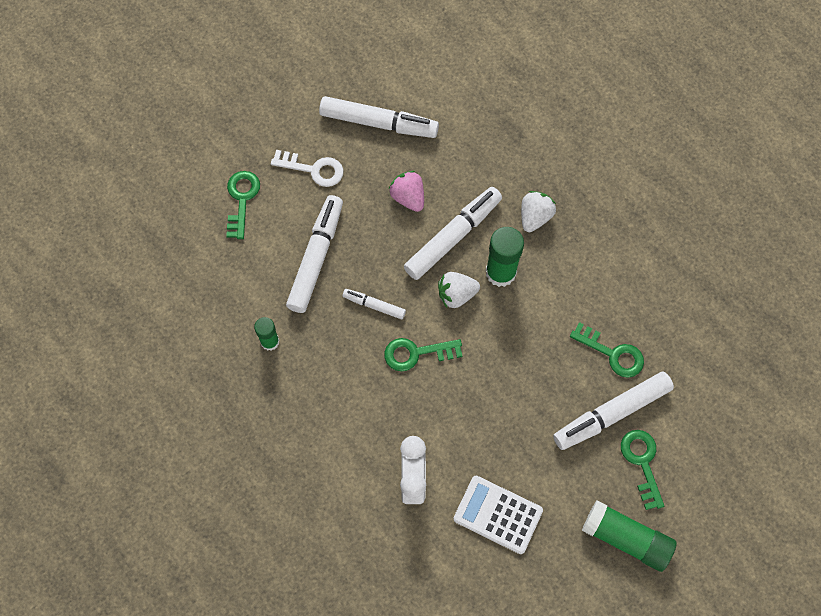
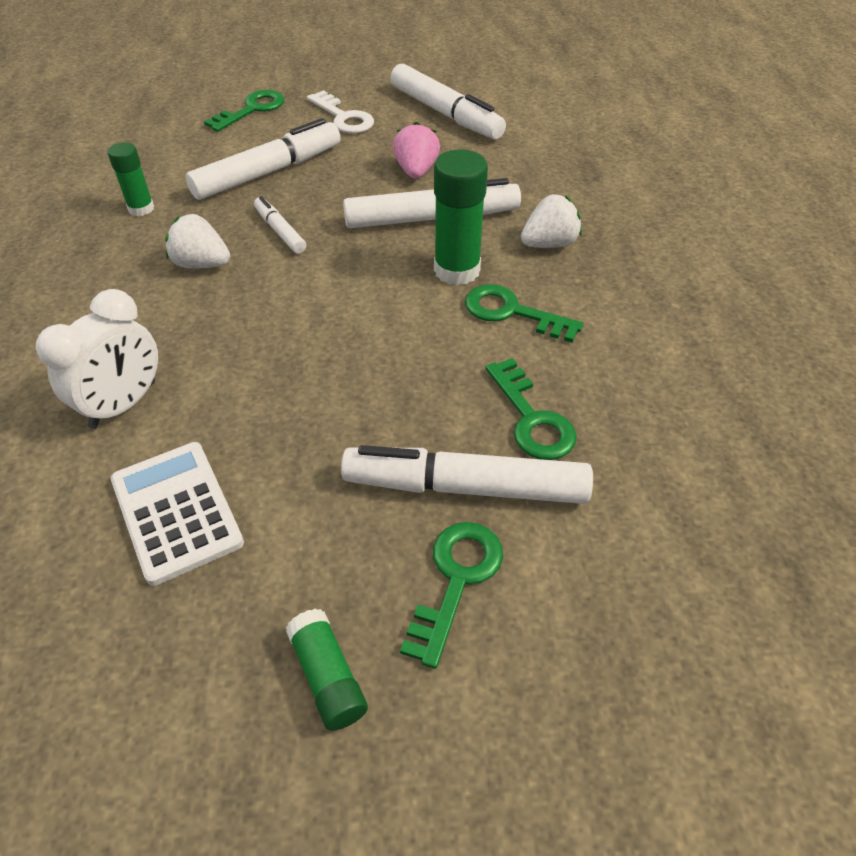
camera: 35 degrees right, 20 degrees down
green key [384,338,462,371] -> green key moved to [465,284,584,343]
white strawberry [438,272,480,308] -> white strawberry moved to [165,214,230,268]
green glue stick [582,500,677,572] -> green glue stick [286,609,368,731], size x0.60

